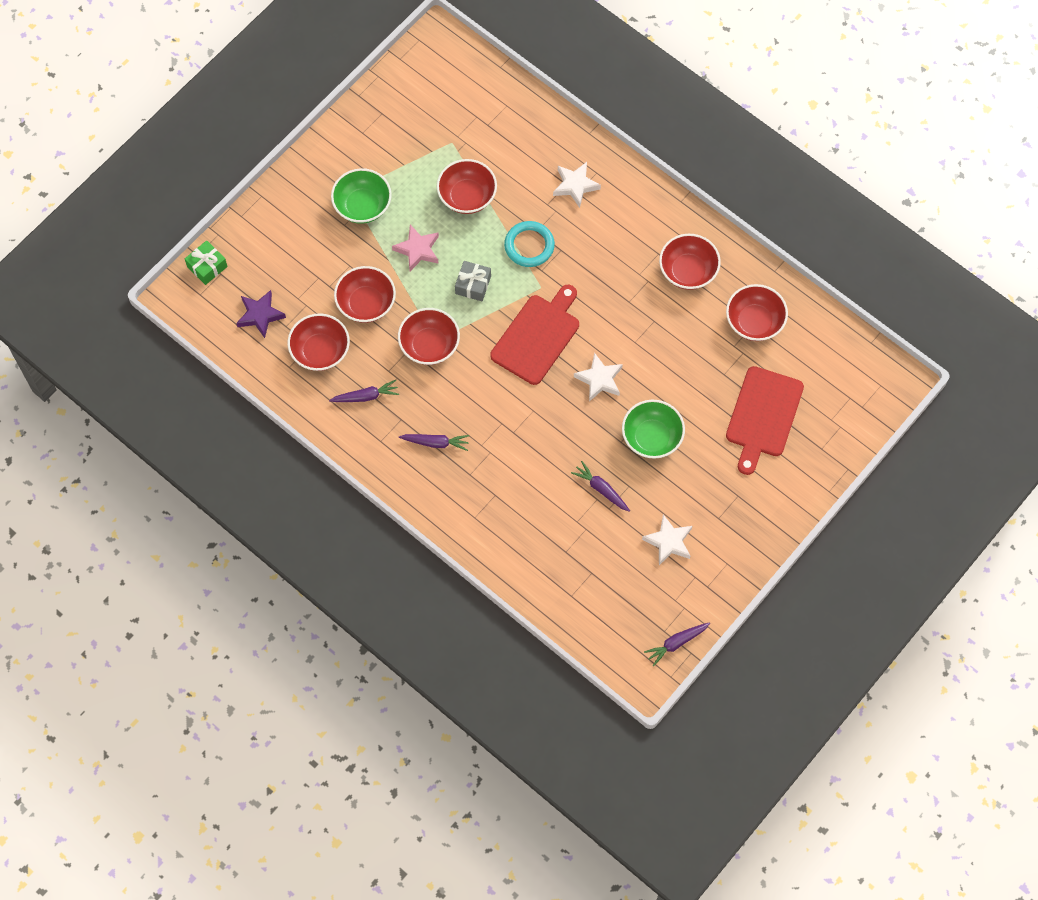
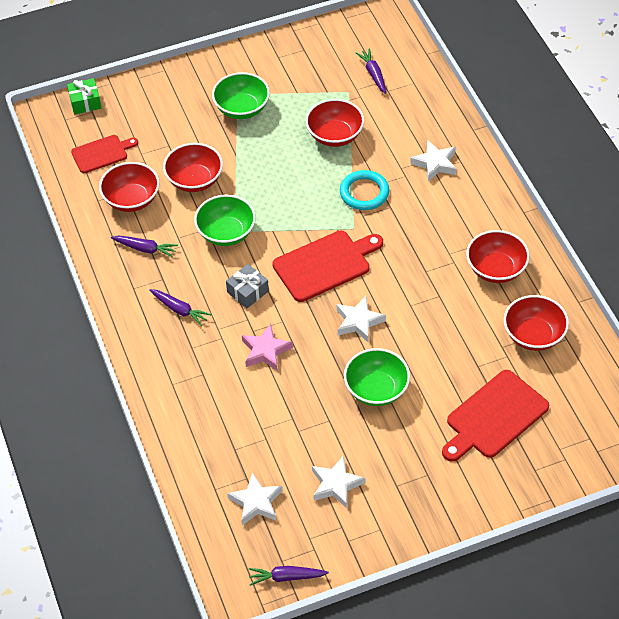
camera: 30 degrees right, 15 degrees down
purple star [236,290,286,338] -> red cutting board [71,135,138,173]
pink star [392,225,439,271] -> pink star moved to [242,324,293,371]
red bowl [398,308,460,365] -> green bowl [194,195,256,246]
grey gift [455,261,491,301] -> grey gift moved to [226,264,269,308]
purple carrot [571,461,630,512] -> purple carrot moved to [356,49,386,94]
none -> white star [227,472,283,525]

